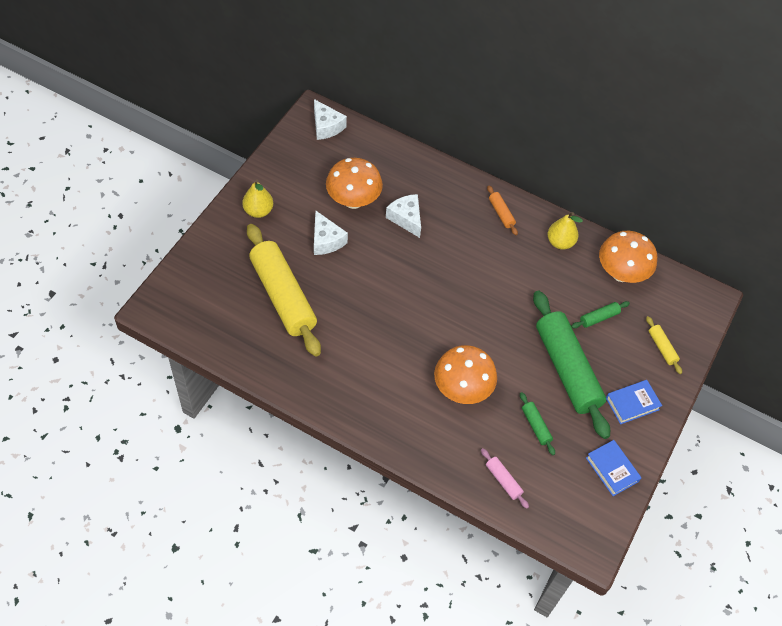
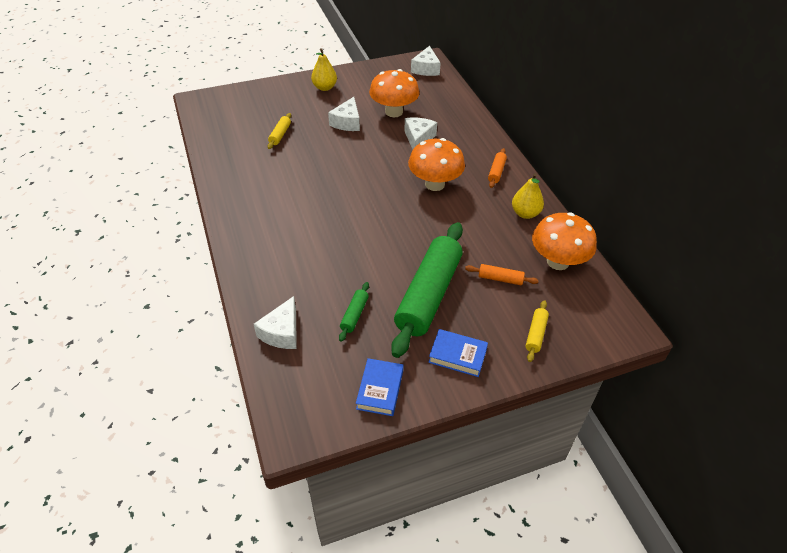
camera: 45 degrees right, 10 degrees down
yellow rolling pin [247,224,321,357] -> yellow rolling pin [268,113,291,149], size x0.41
orange mushroom [434,345,497,404] -> orange mushroom moved to [408,138,465,191]
pink rolling pin [481,448,529,509] -> white cheese [254,296,297,349]
green rolling pin [571,301,630,328] -> orange rolling pin [465,264,539,285]

